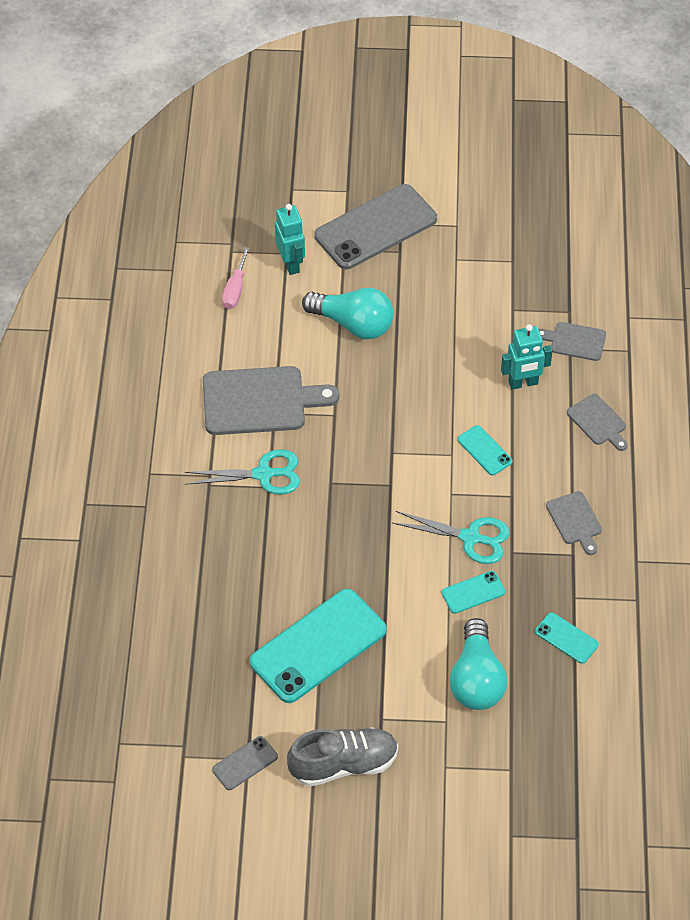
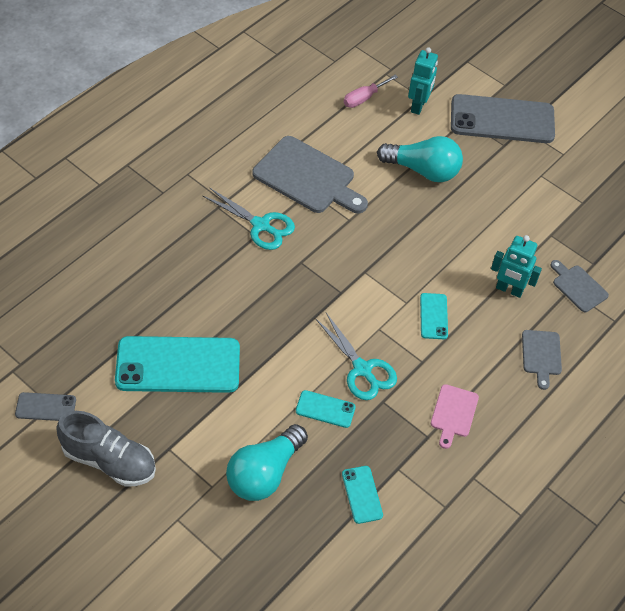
camera: 35 degrees right, 0 degrees up
turquoise light bulb [302,288,394,339] -> turquoise light bulb turned 45 degrees counterclockwise [377,136,463,182]
grey cutting board [546,491,602,555] -> pink cutting board [431,384,479,449]

